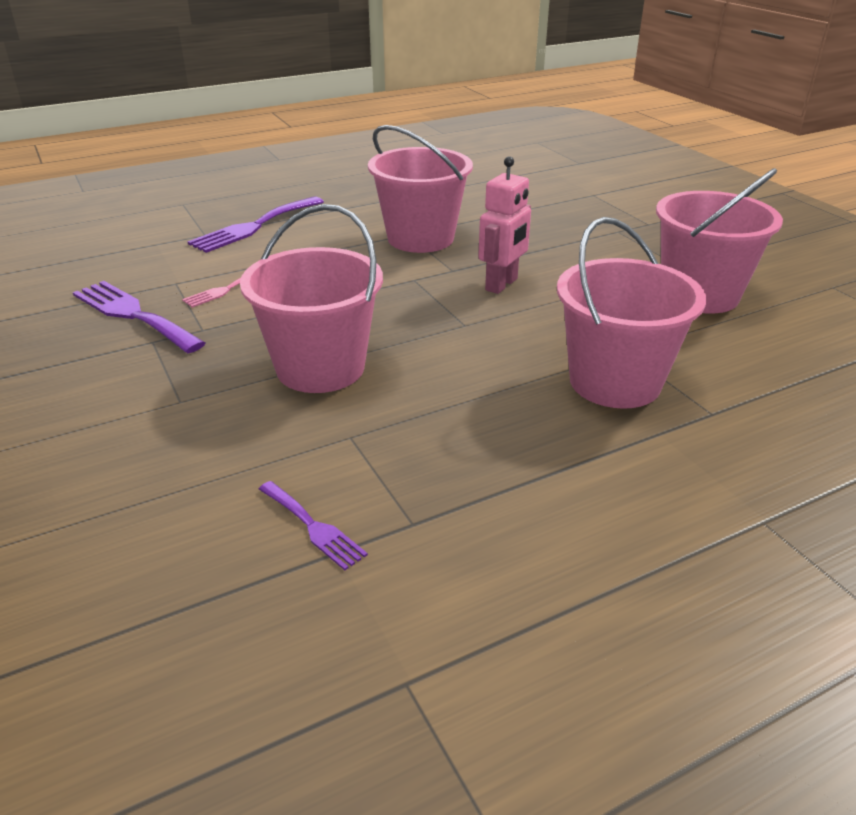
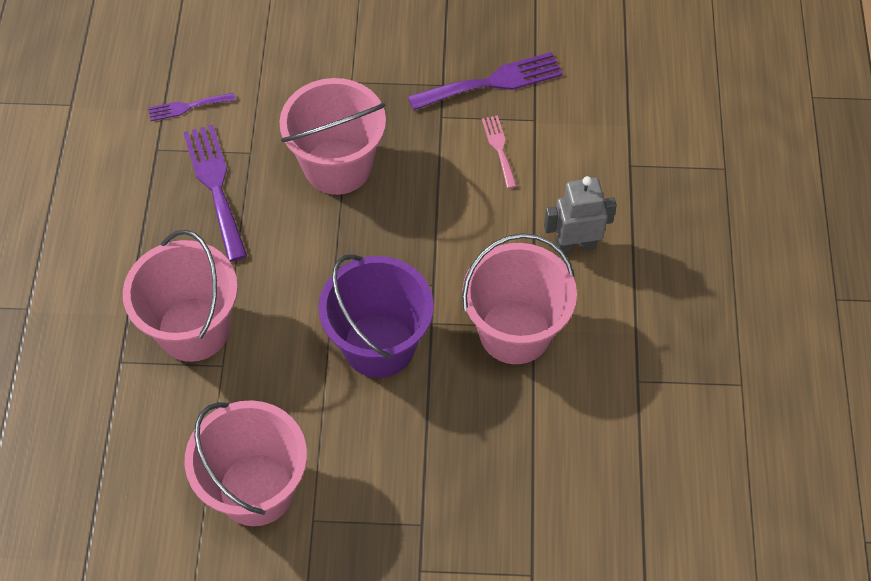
camera: 120 degrees right, 25 degrees up
purple fork [187,196,324,253] -> purple fork moved to [183,125,247,262]
pink robot [478,156,531,294] -> purple bucket [318,254,434,378]
none -> grey robot [544,176,617,255]

